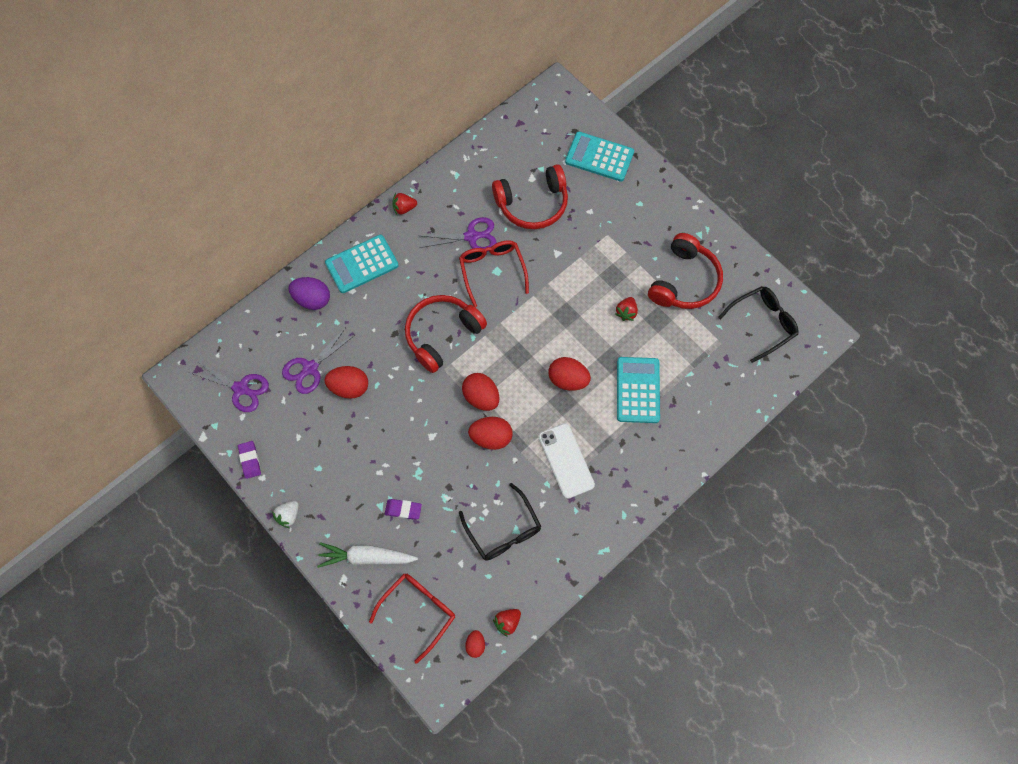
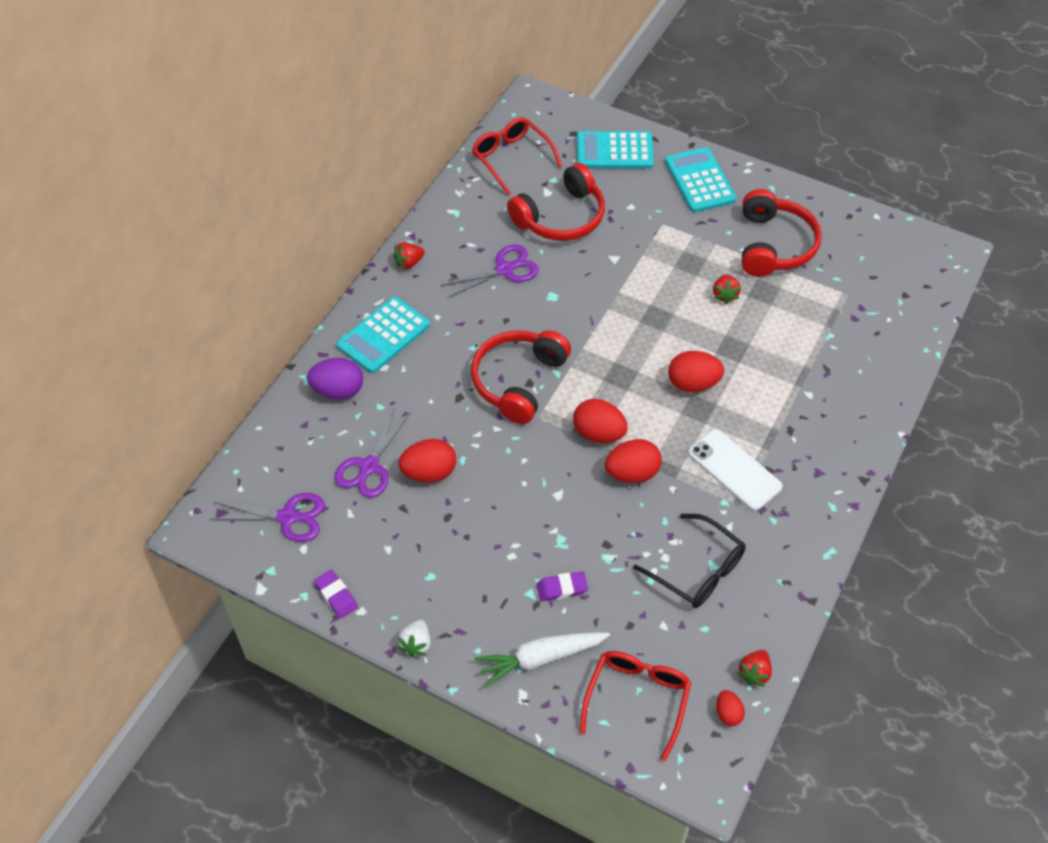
camera: 20 degrees left, 15 degrees down
red glasses [459,240,529,307] -> red glasses moved to [472,117,562,195]
turquoise calculator [617,357,660,423] -> turquoise calculator moved to [665,147,737,212]
black glasses [718,286,799,363] -> none

